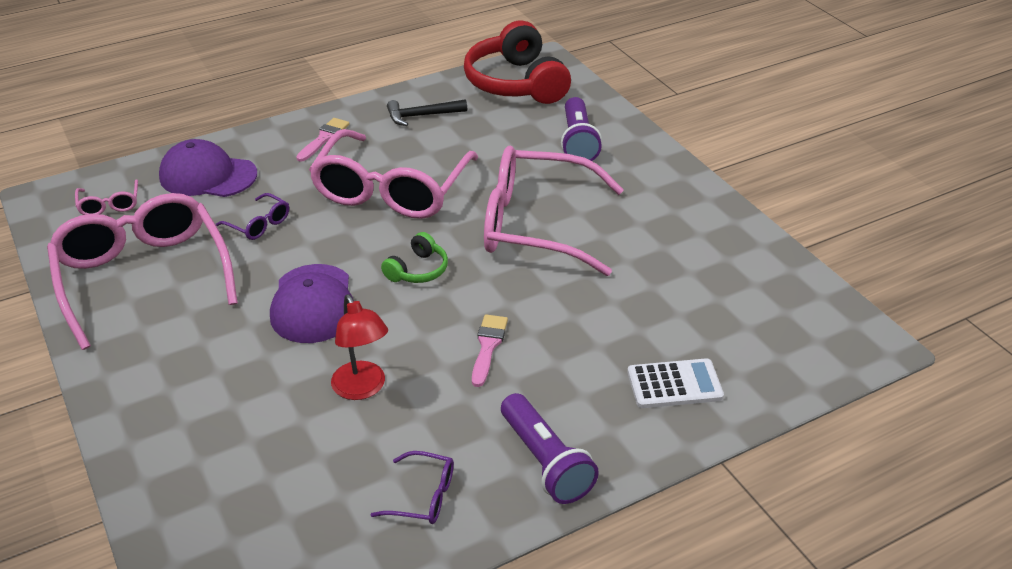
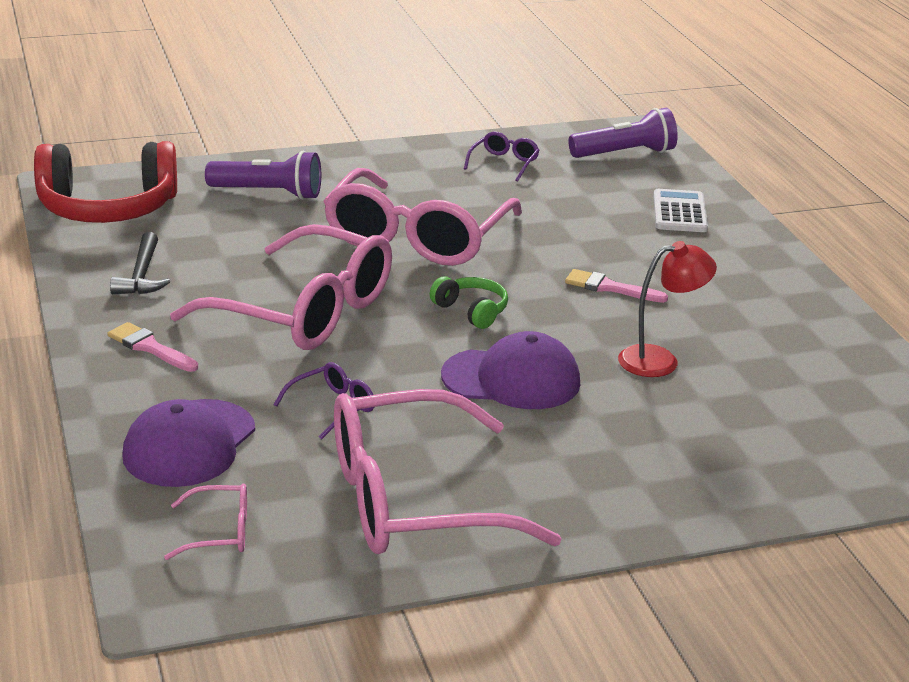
camera: 80 degrees left, 10 degrees down
purple glasses [370,451,454,524] -> purple glasses moved to [464,132,540,182]
purple flashlight [501,393,599,504] -> purple flashlight moved to [569,108,678,158]

